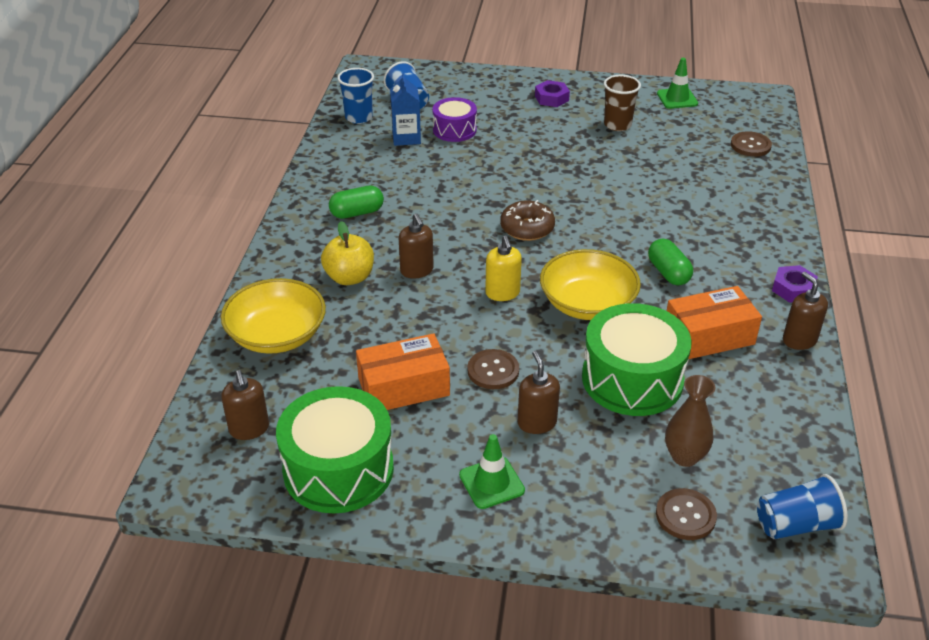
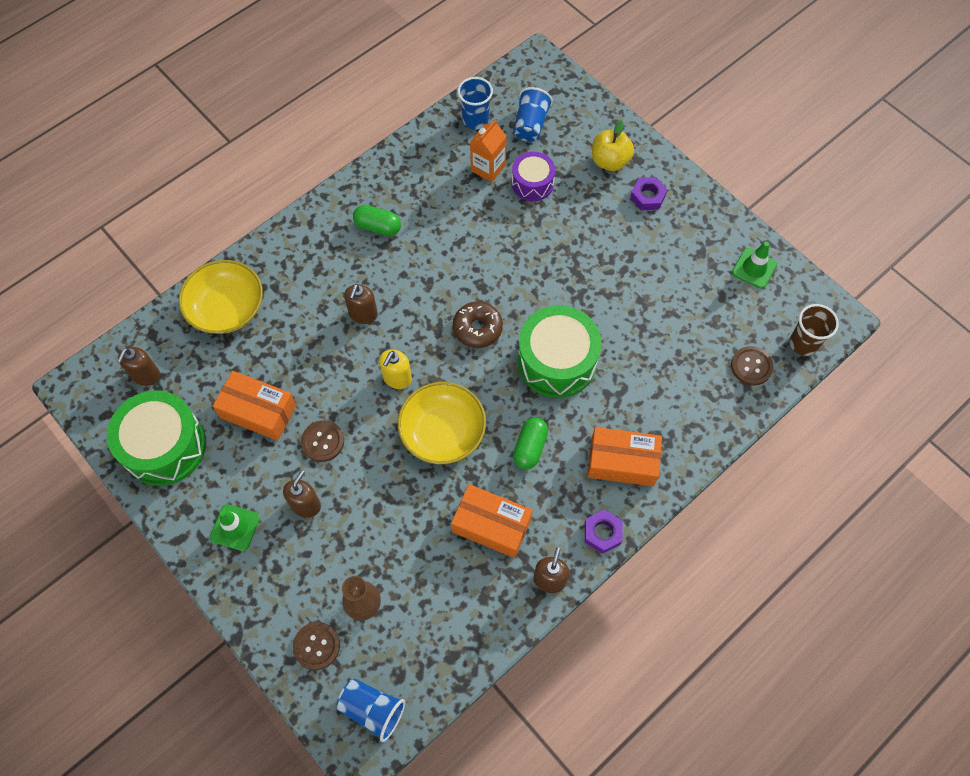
camera: 40 degrees right, 25 degrees up
yellow apple [321,221,374,285] -> yellow apple moved to [592,120,634,171]
blue carton [390,73,421,146] -> orange carton [470,119,507,182]
green drum [582,303,692,416] -> green drum moved to [518,305,602,398]
brown cup [604,75,641,131] -> brown cup moved to [790,304,839,356]
none -> orange box [587,427,662,487]

